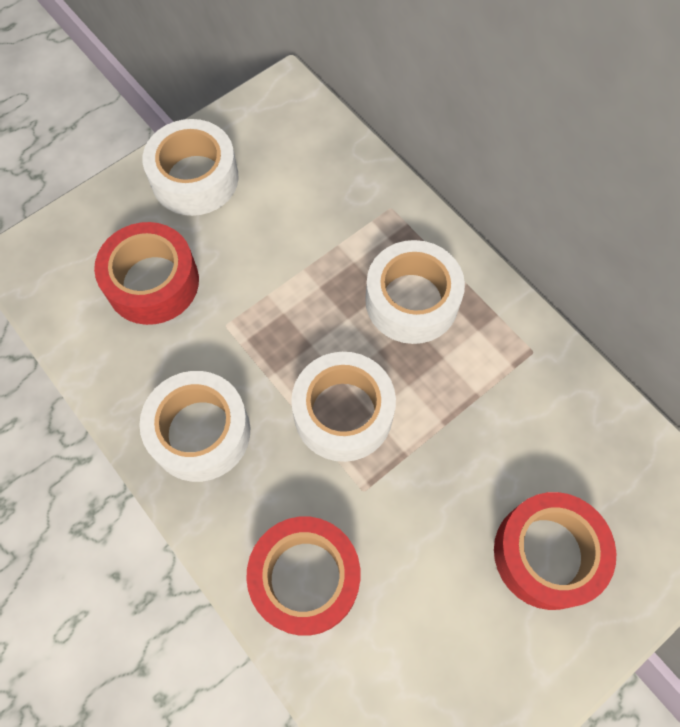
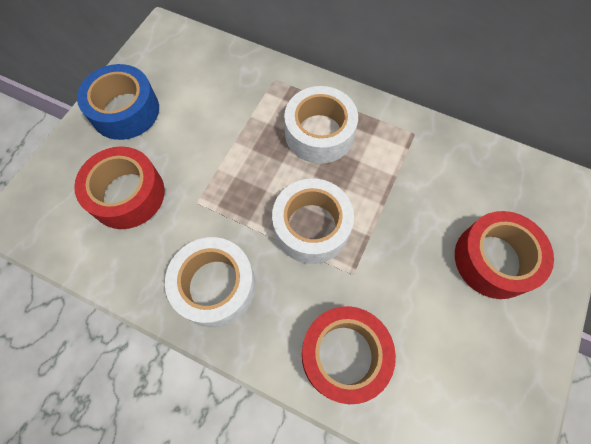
camera: 25 degrees left, 0 degrees up
white tape [143,119,239,216] -> blue tape [77,64,159,140]

